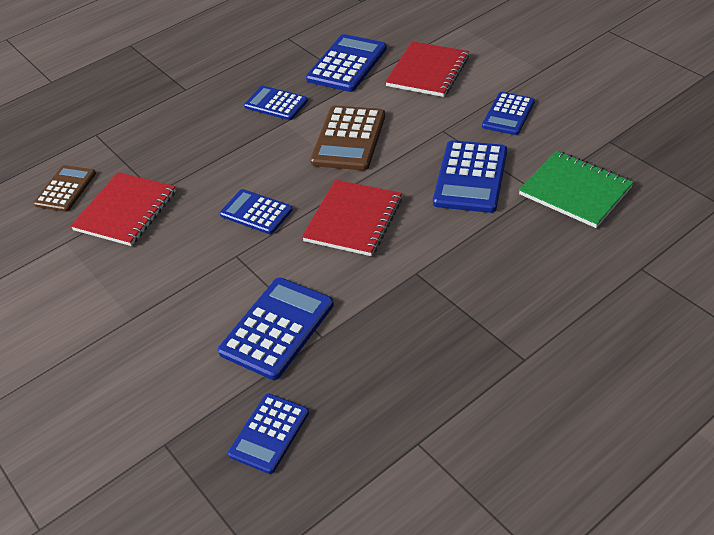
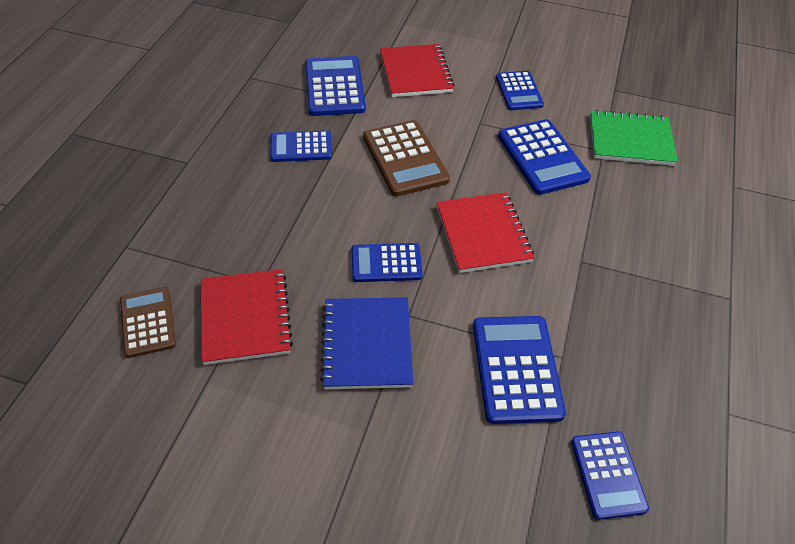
camera: 40 degrees left, 5 degrees up
none -> blue notebook [320,297,413,389]

